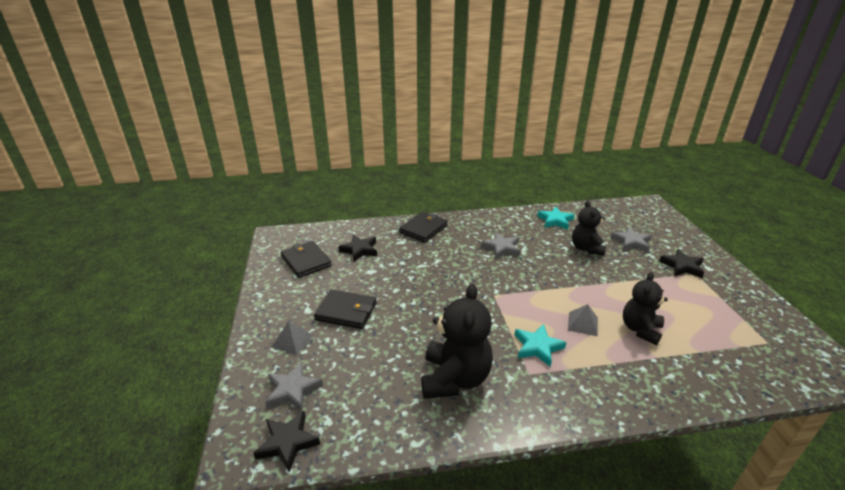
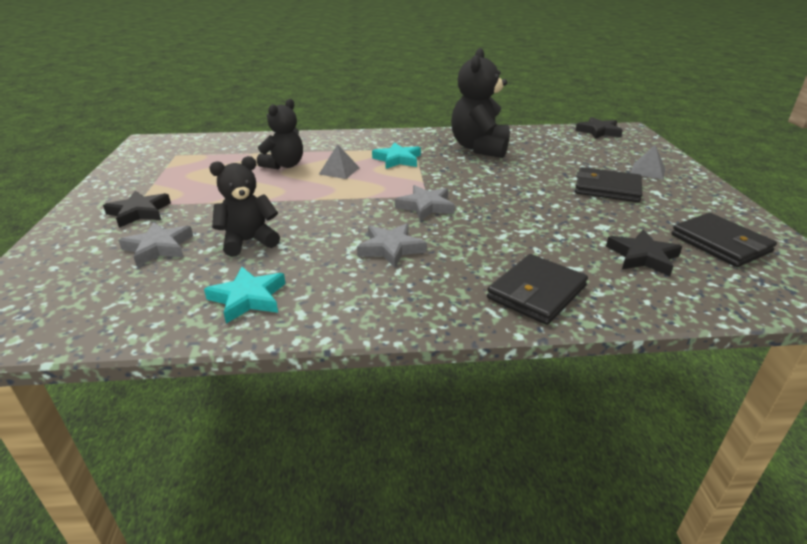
camera: 175 degrees left, 0 degrees up
grey star [266,362,323,412] -> grey star moved to [395,185,455,221]
black teddy bear [572,201,606,255] -> black teddy bear turned 120 degrees counterclockwise [209,156,280,257]

